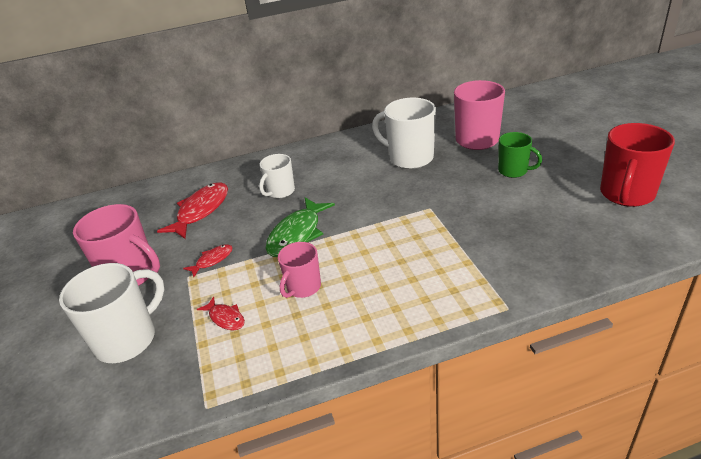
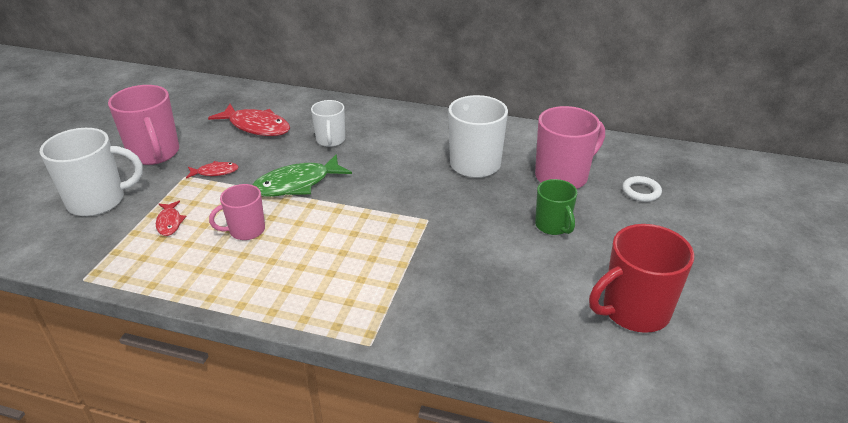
camera: 30 degrees right, 0 degrees up
red fish [157,182,228,239] -> red fish turned 60 degrees clockwise [208,104,290,136]
white mug [259,154,295,198] -> white mug turned 75 degrees counterclockwise [311,100,345,147]
none -> white ring [623,176,662,202]

